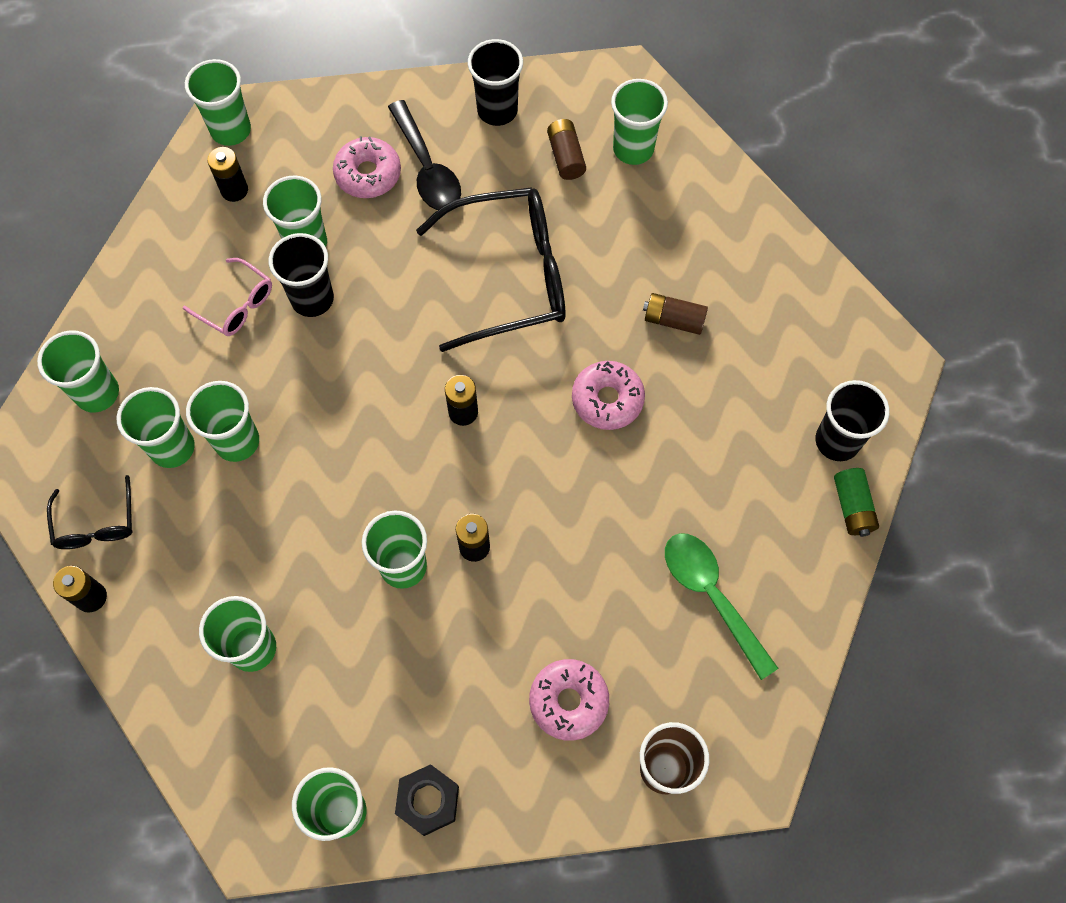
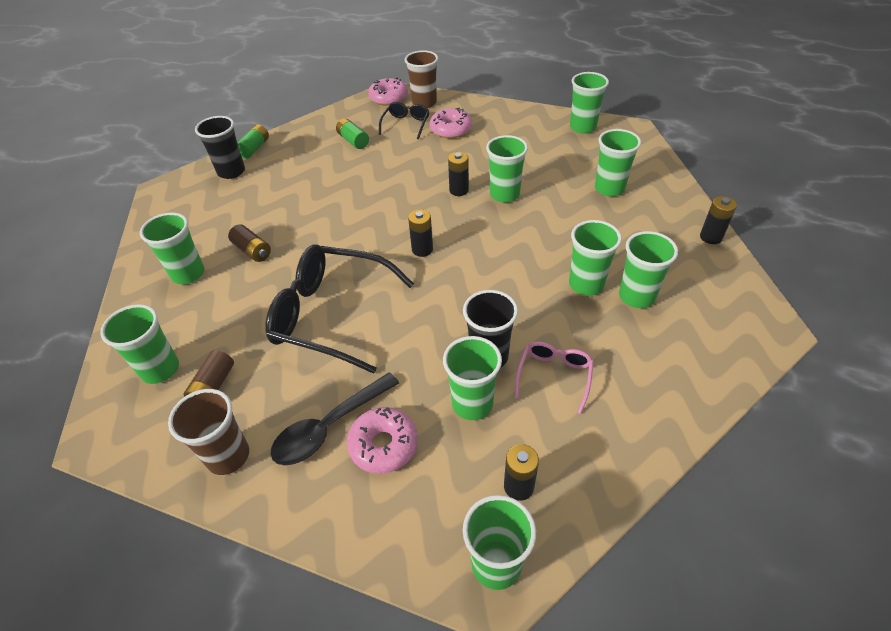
camera: 150 degrees left, 20 degrees down
green cup [37,330,119,413] -> green cup moved to [140,212,204,284]
black glasses [47,475,133,549] -> black glasses moved to [379,102,430,139]
pink glasses [183,258,272,336] -> pink glasses turned 45 degrees clockwise [515,342,594,414]
black spoon [388,100,461,210] -> black spoon turned 135 degrees counterclockwise [270,372,399,465]
black nut [395,764,459,836] -> none
black cup [468,39,523,126] -> brown cup [168,389,249,475]
pink donut [572,361,645,430] -> pink donut moved to [368,78,408,106]
green spoon [665,533,778,680] -> green battery [336,118,369,149]

